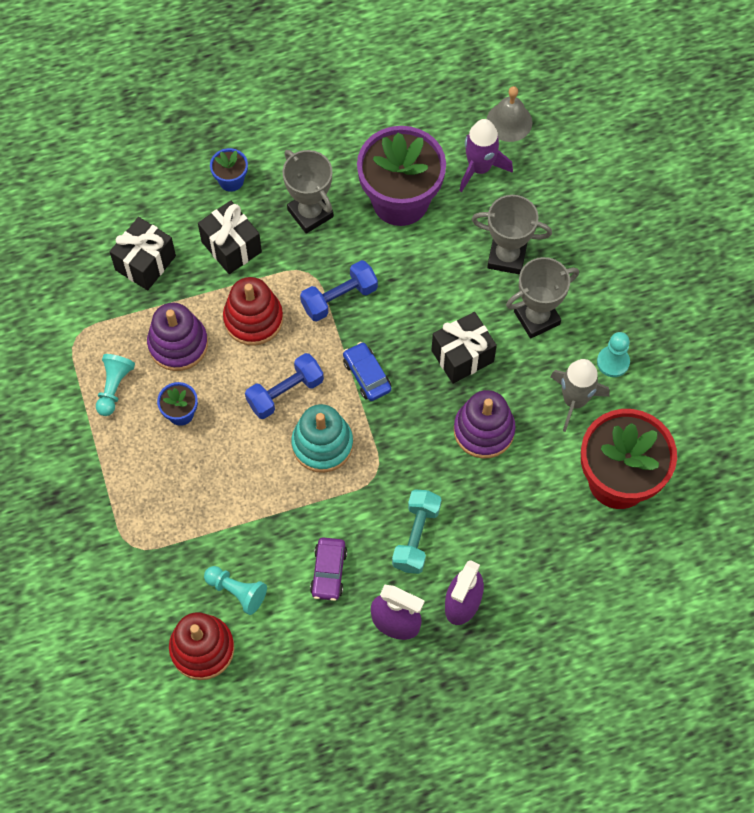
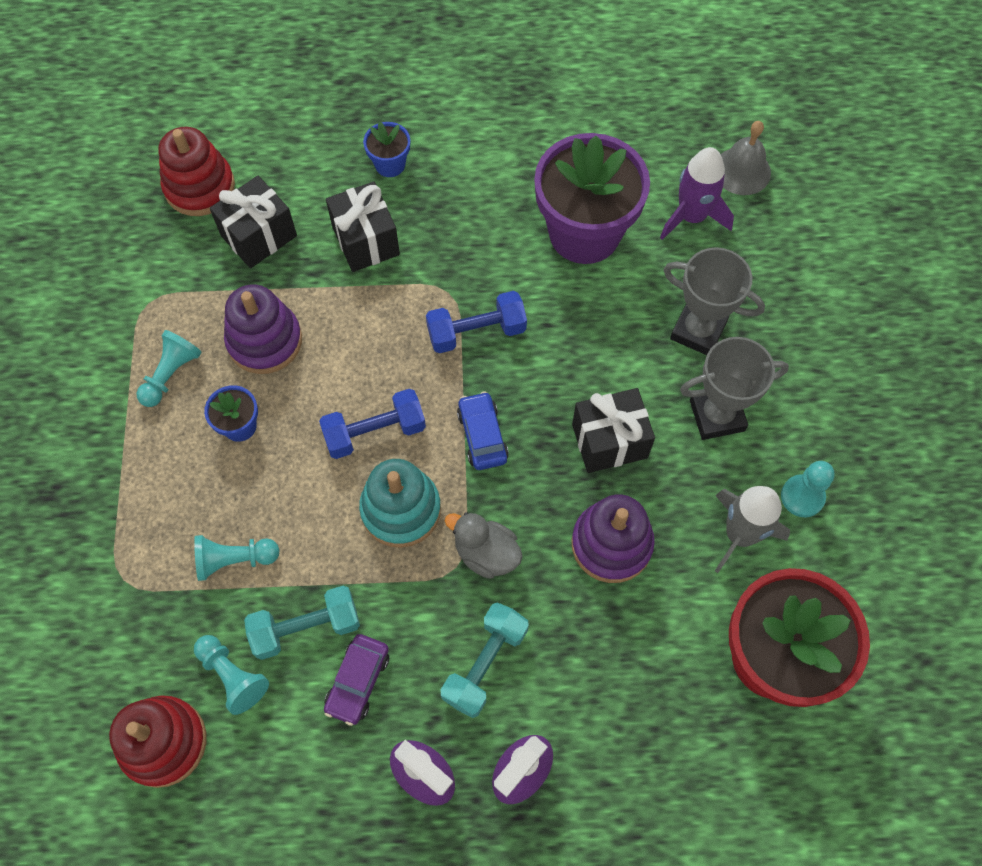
camera: 15 degrees right, 0 degrees up
red stacking toy [223,277,283,346] -> red stacking toy moved to [159,127,235,216]
grey trophy [283,150,334,234] -> none
none -> turquoise pawn [194,535,280,581]
none -> turquoise dumbbell [244,586,360,660]
none -> grey duck [445,512,523,579]

